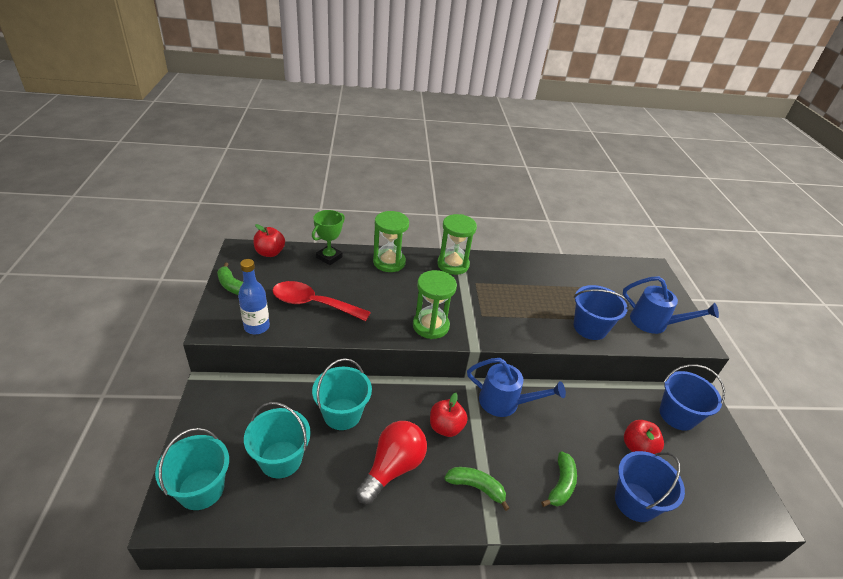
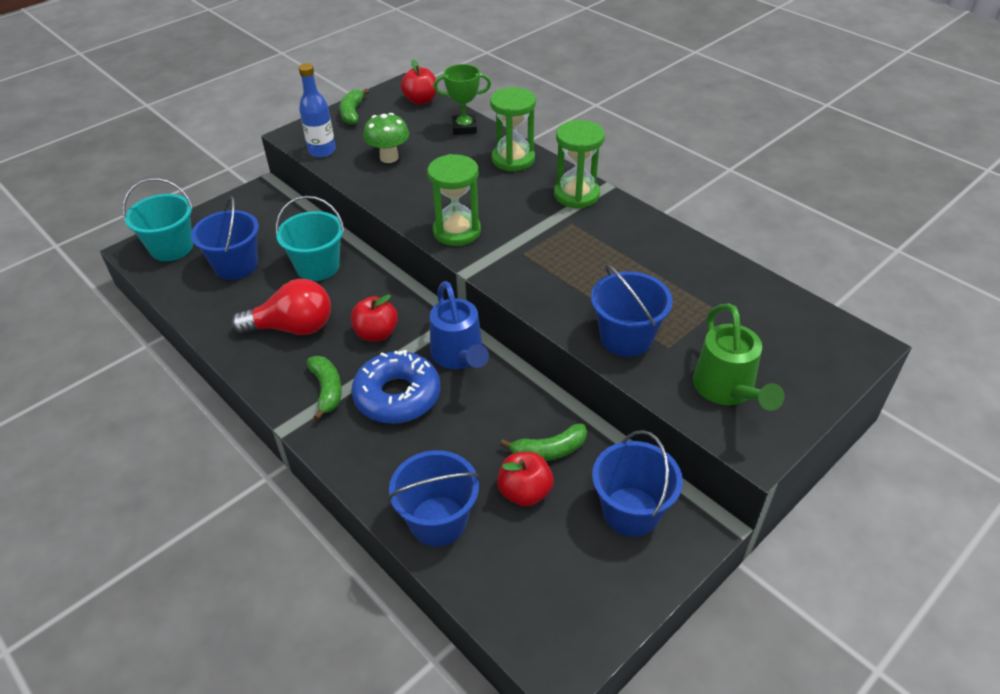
camera: 55 degrees right, 5 degrees up
turquoise bucket [244,402,311,478] -> blue bucket [191,196,259,280]
red spoon [273,281,371,321] -> green mushroom [363,113,409,163]
green banana [541,451,577,507] -> green banana moved to [500,424,587,461]
blue watering can [623,276,719,334] -> green watering can [693,303,784,411]
none -> blue donut [351,350,440,424]

